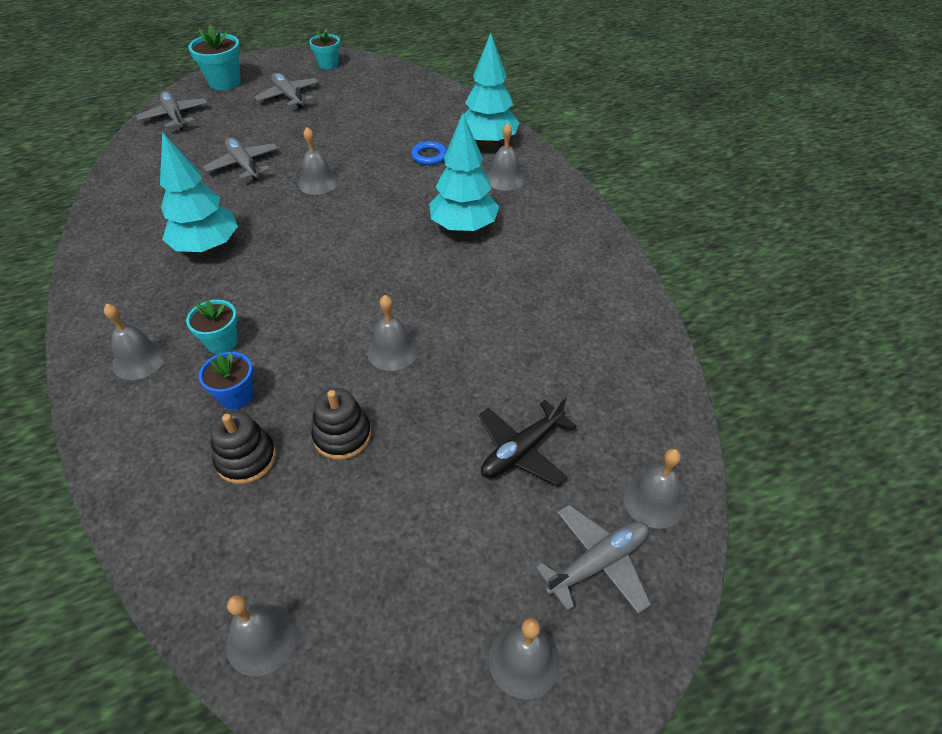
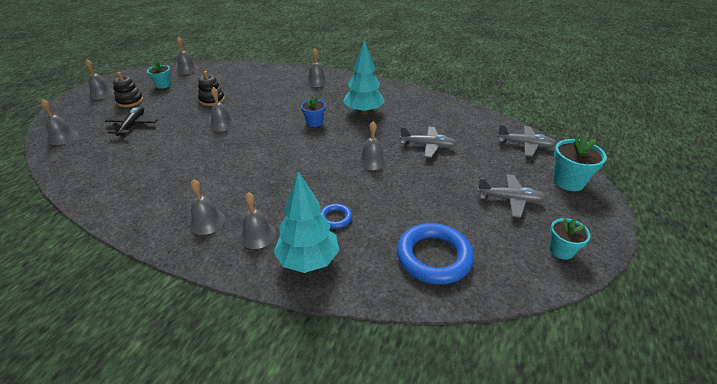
camera: 135 degrees right, 10 degrees down
turquoise flower pot [186,300,238,354] -> turquoise flower pot moved to [147,61,171,89]
blue flower pot [199,352,253,410] -> blue flower pot moved to [301,97,326,127]
black stacking toy [210,411,276,484] -> black stacking toy moved to [113,72,143,107]
turquoise tree [429,113,499,233] -> none
grey plane [536,505,651,614] -> none
none -> grey bell [189,179,225,235]
none -> blue ring [397,223,474,284]

